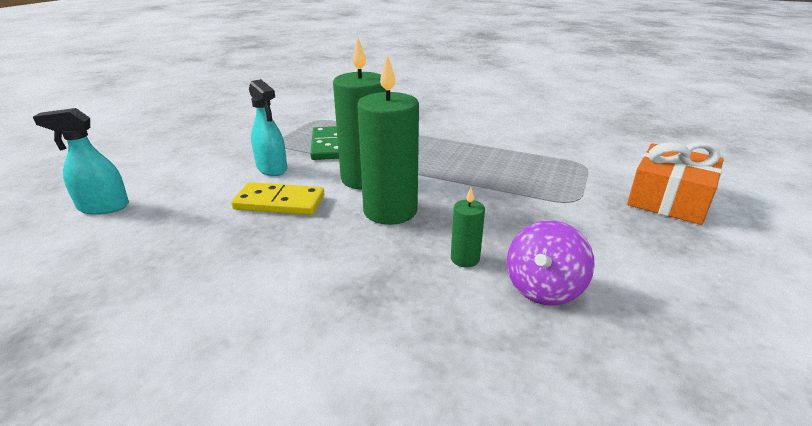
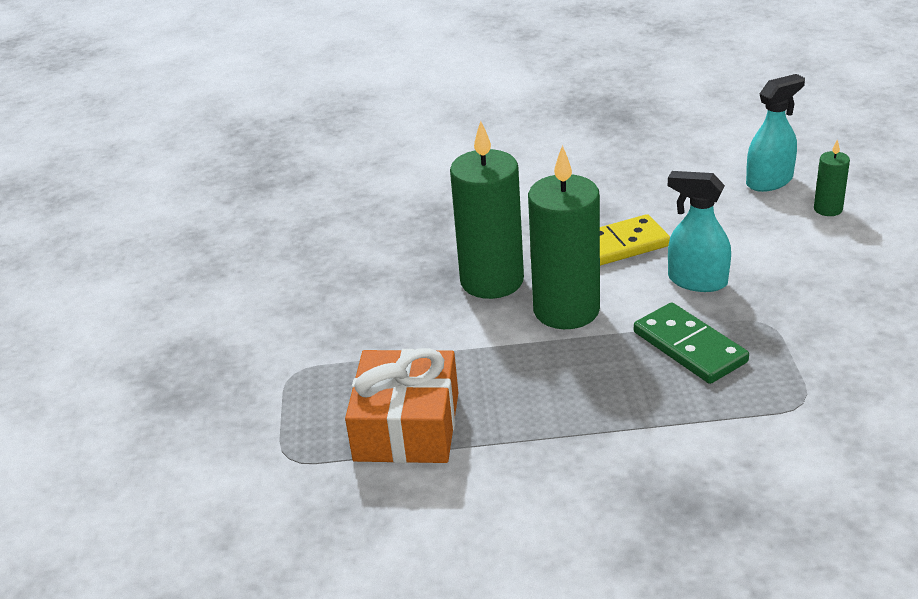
camera: 155 degrees right, 5 degrees up
green candle [451,188,485,267] -> green candle moved to [814,139,850,216]
purple spinning top [507,220,595,306] -> none
orange gift [627,142,724,225] -> orange gift moved to [345,348,458,463]

